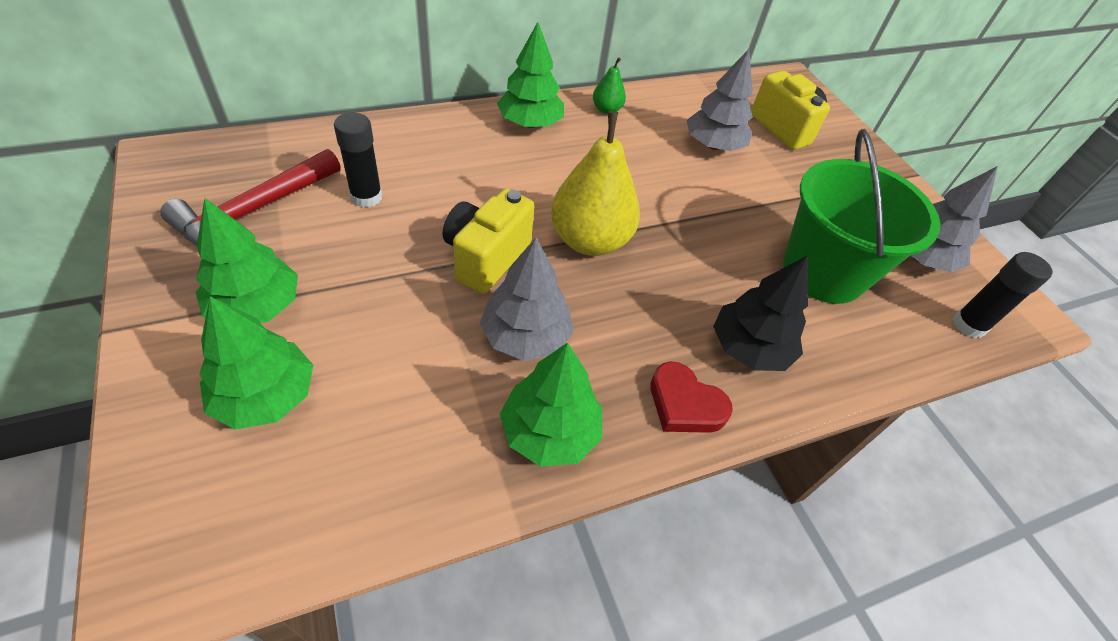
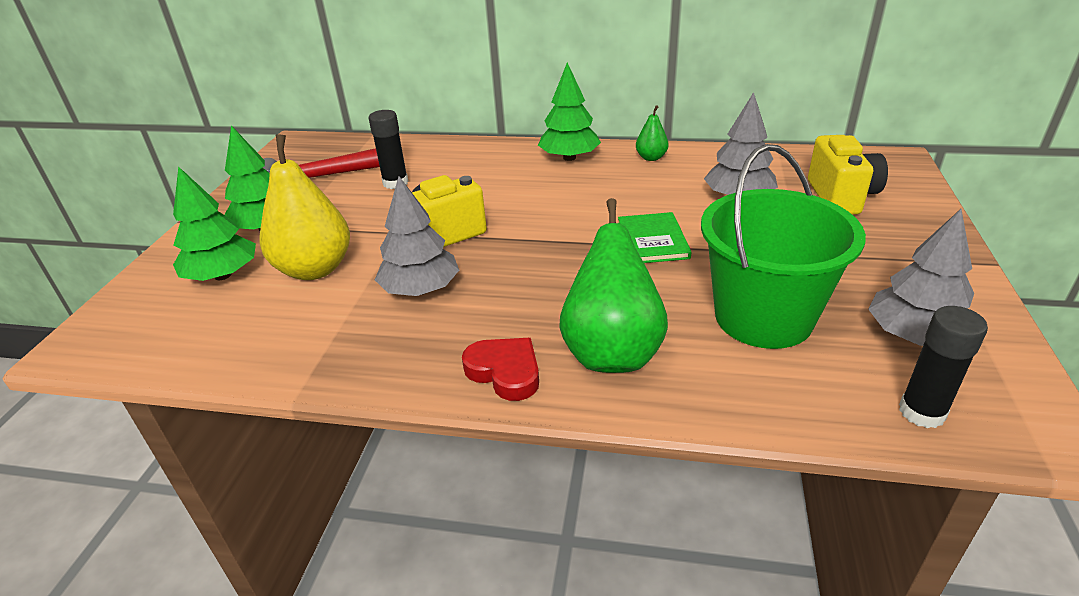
camera: 40 degrees right, 15 degrees down
green tree [500,342,602,467] -> none
yellow pear [551,111,640,256] -> yellow pear moved to [260,134,350,280]
red heart [651,361,733,433] -> red heart turned 150 degrees clockwise [462,338,539,401]
black tree [713,256,808,371] -> green pear [559,198,668,373]
none -> green book [618,212,692,263]

